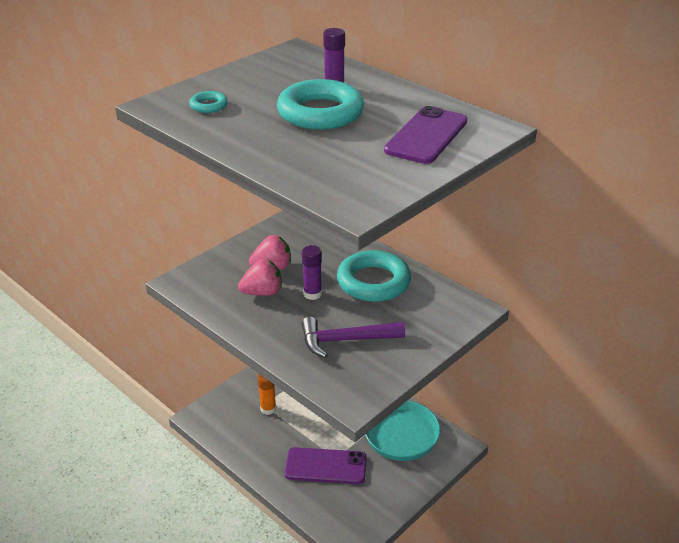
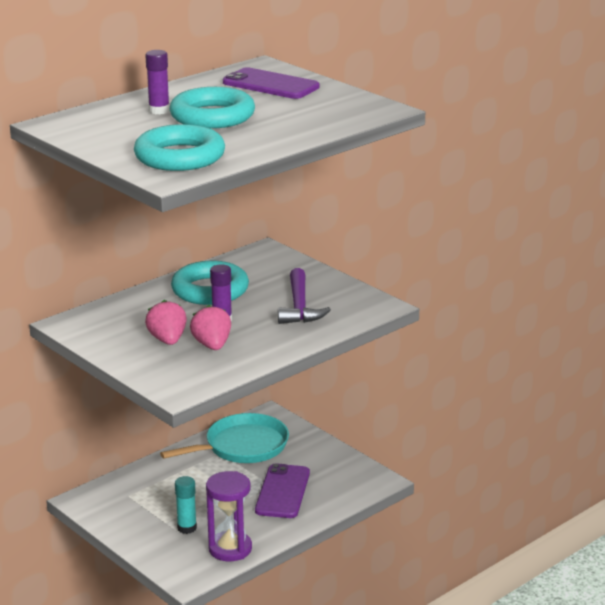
camera: 85 degrees left, 10 degrees down
turquoise ring [189,91,228,113] -> turquoise ring [134,124,225,171], size x2.25
orange glue stick [258,374,276,415] -> turquoise glue stick [175,476,197,534]
none -> purple hourglass [206,471,252,561]

